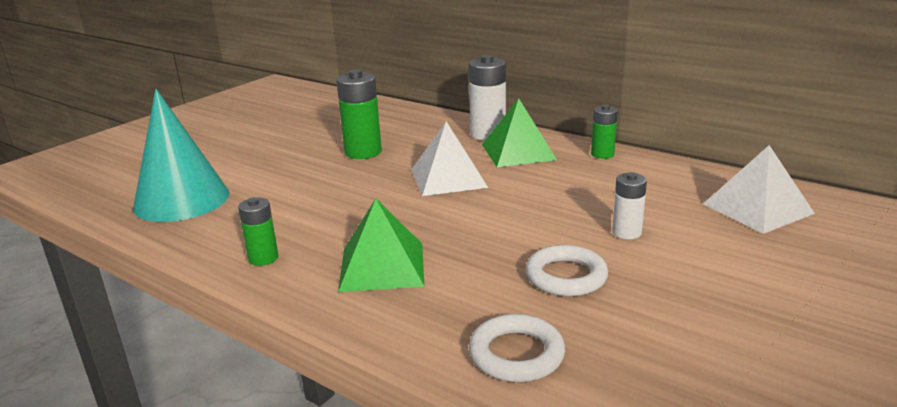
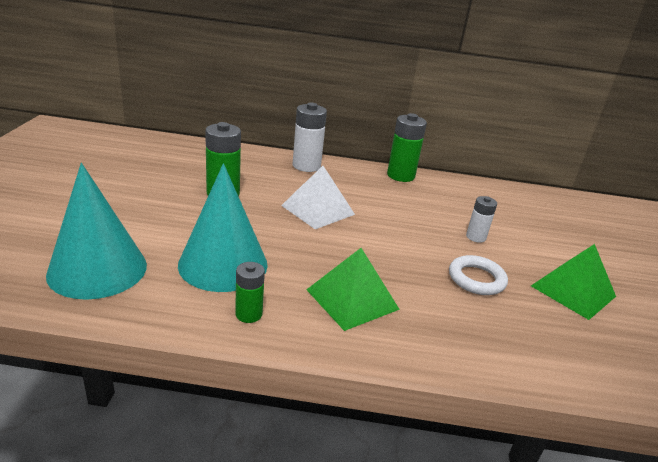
camera: 35 degrees left, 5 degrees up
white ring [469,314,565,382] -> none
green pyramid [482,98,557,167] -> green pyramid moved to [531,244,616,320]
green battery [591,104,618,159] -> green battery [387,113,427,182], size x1.69
white pyramid [703,145,815,234] -> none
none -> turquoise cone [178,163,268,292]

